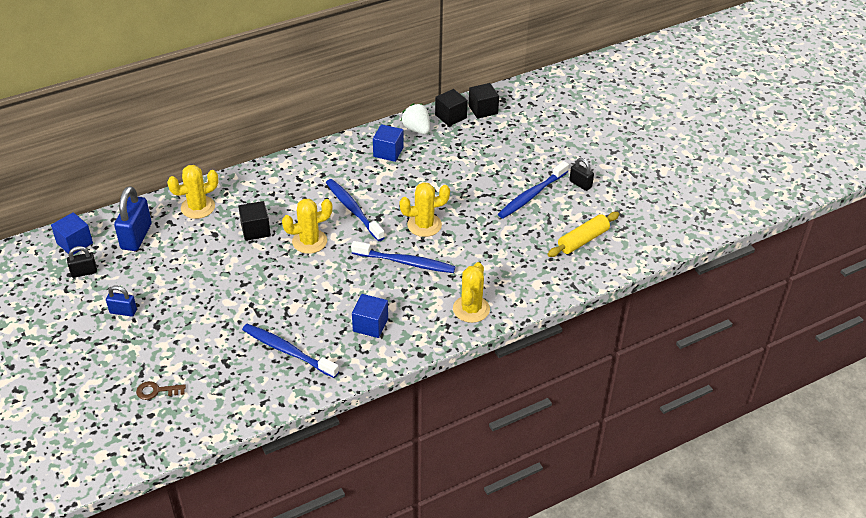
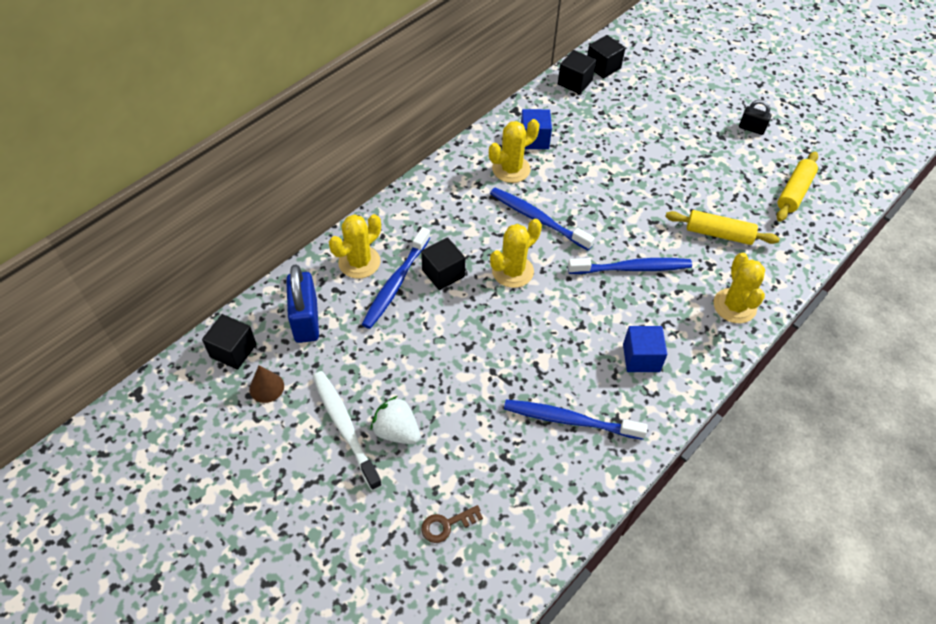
camera: 20 degrees left, 10 degrees up
blue cube [51,212,93,255] -> black cube [202,314,257,370]
black padlock [67,246,97,278] -> brown cone [249,365,284,403]
blue padlock [106,286,137,317] -> white toothbrush [313,371,382,491]
yellow cactus [400,182,450,237] -> yellow cactus moved to [489,119,539,183]
white strawberry [401,103,430,134] -> white strawberry moved to [371,396,420,444]
blue toothbrush [498,161,569,218] -> blue toothbrush moved to [362,227,430,329]
none -> yellow rolling pin [665,210,780,245]

